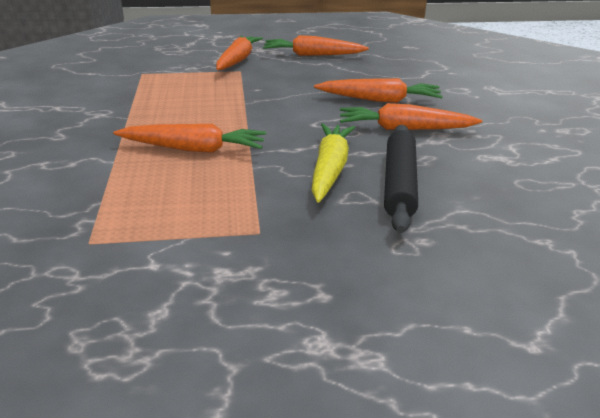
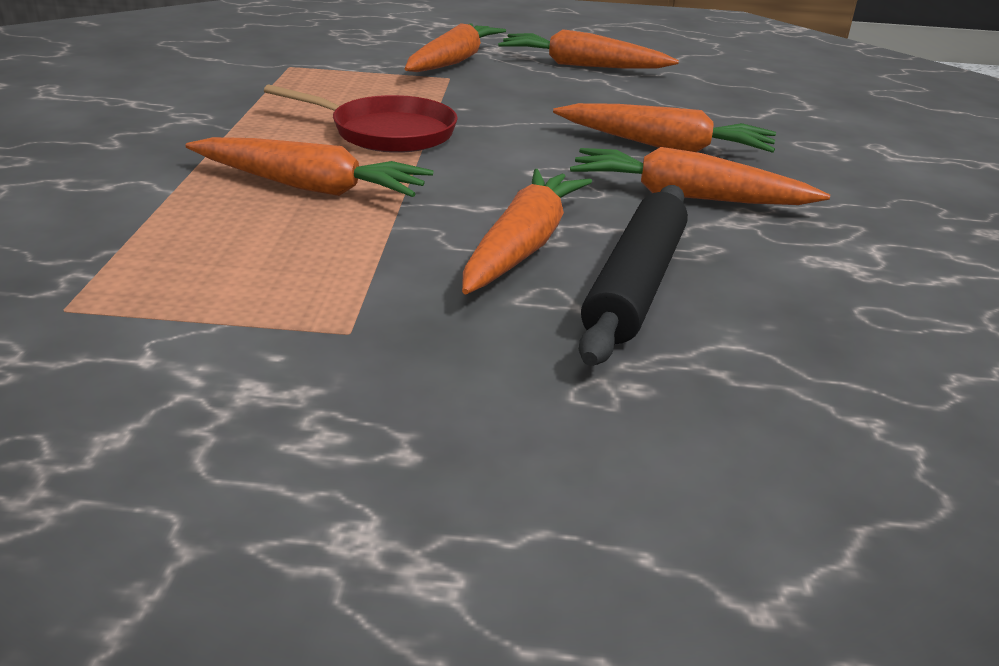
camera: 10 degrees right, 0 degrees up
yellow carrot [312,123,355,202] -> orange carrot [462,169,592,294]
none -> red pan [264,84,458,153]

